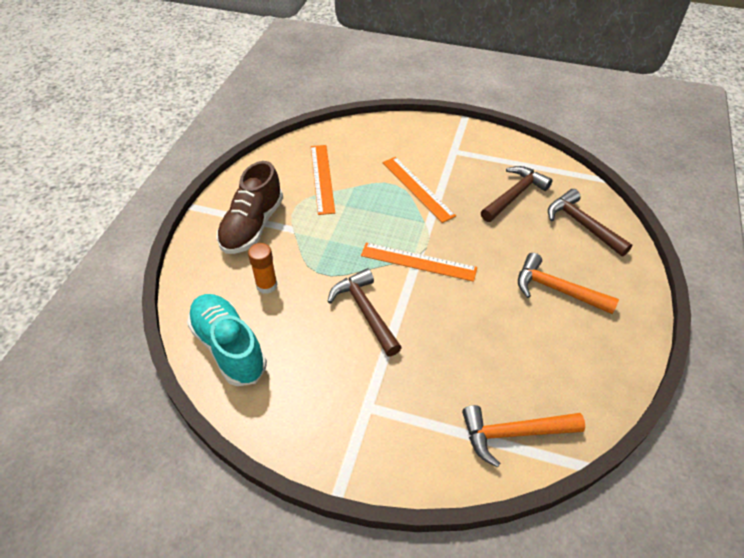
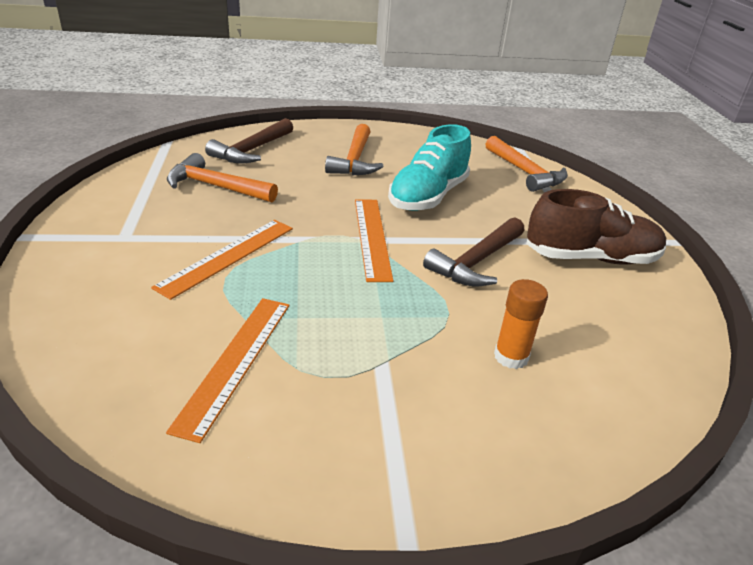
camera: 115 degrees left, 15 degrees down
turquoise shoe [187,294,267,386] -> turquoise shoe moved to [388,124,471,211]
brown shoe [217,161,283,254] -> brown shoe moved to [526,189,666,265]
orange ruler [311,145,335,215] -> orange ruler turned 45 degrees counterclockwise [166,298,290,443]
brown hammer [481,166,553,222] -> orange hammer [167,153,278,202]

